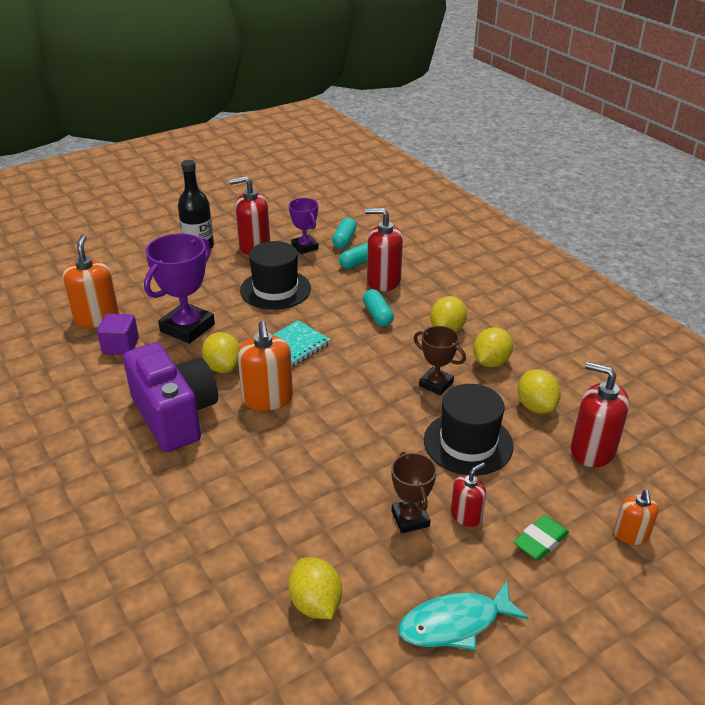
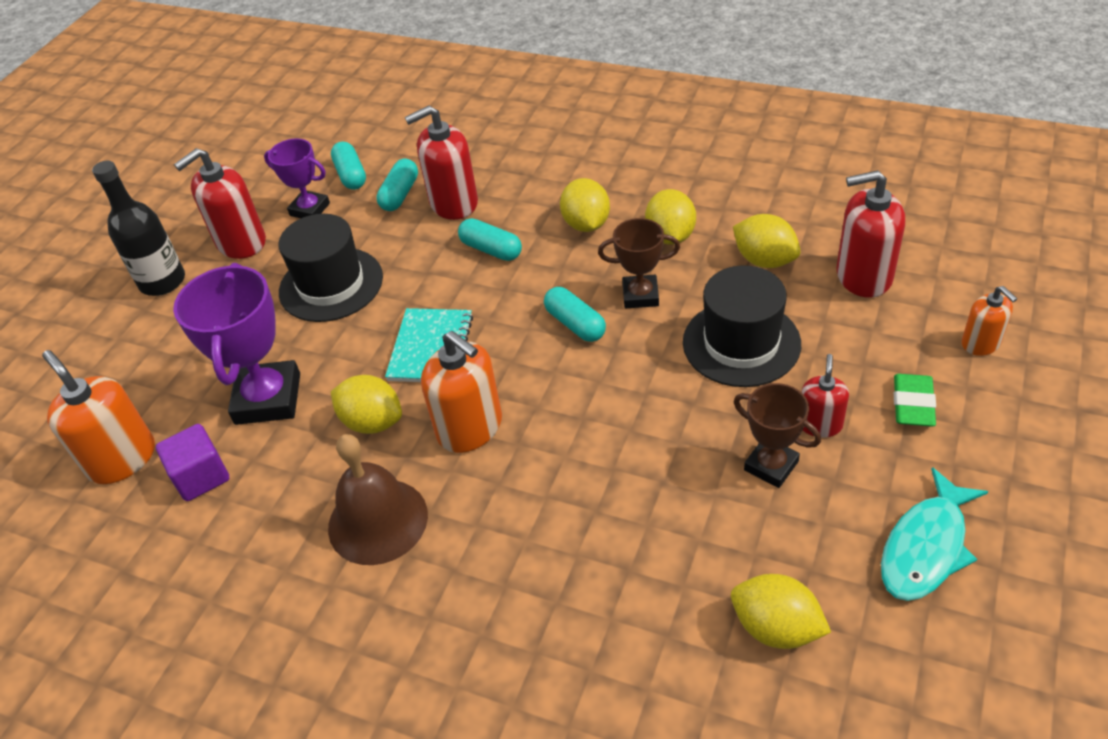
camera: 30 degrees left, 10 degrees up
purple camera [123,342,218,452] -> brown bell [328,434,428,565]
none -> turquoise capsule [544,287,606,342]

